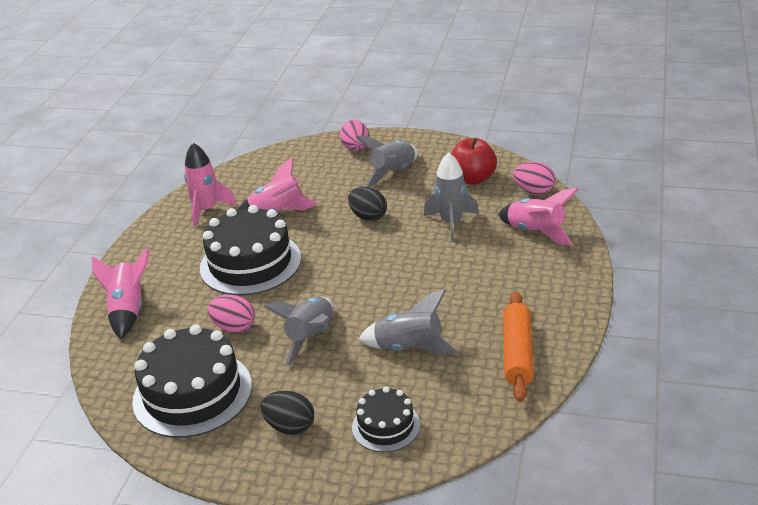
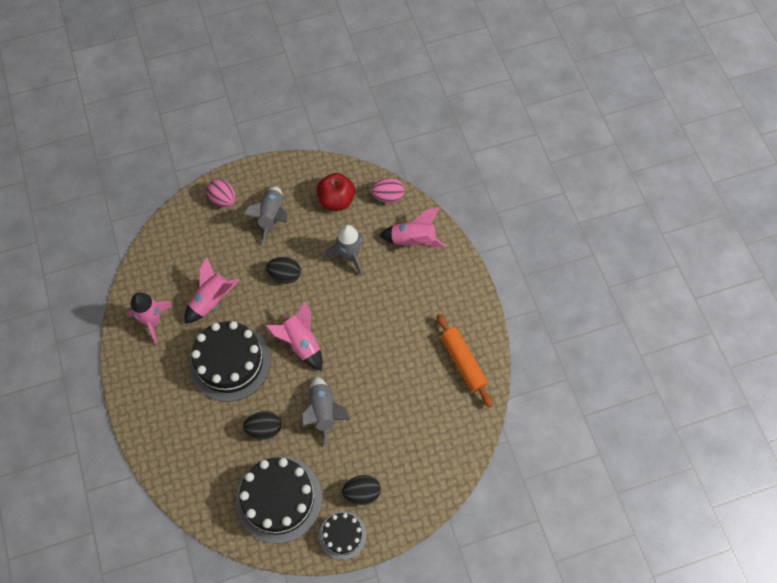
camera: 35 degrees left, 30 degrees up
pink rocket [92,247,150,339] -> pink rocket moved to [266,301,323,371]
pink egg [208,295,255,333] -> black egg [243,411,281,440]
black cake [352,387,420,452] -> black cake moved to [319,511,367,560]
grey rocket [358,289,459,355] -> none

